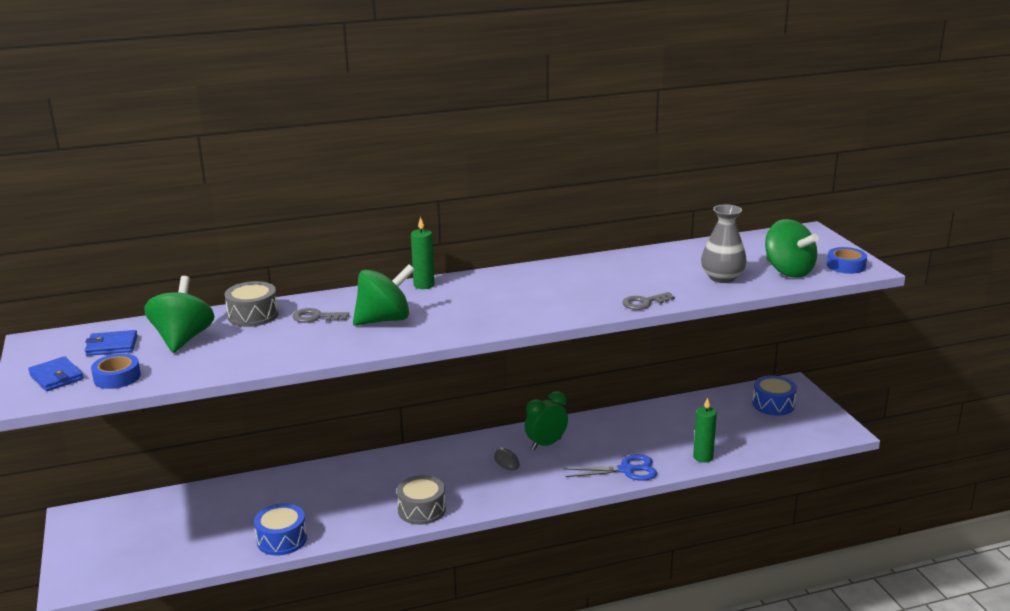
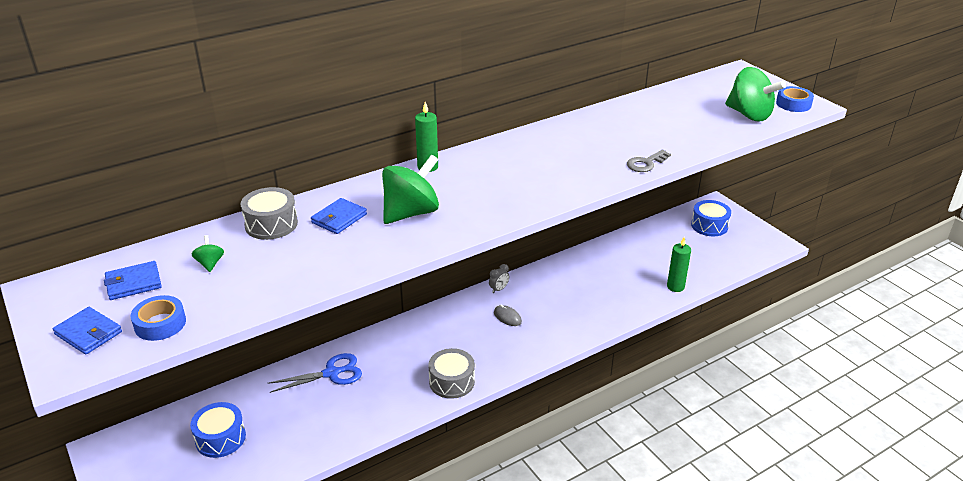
camera: 15 degrees left, 10 degrees up
green spinning top [144,276,215,353] -> green spinning top [192,235,224,272], size x0.43
blue drum [254,503,307,556] -> blue drum moved to [190,402,246,458]
grey key [293,308,349,323] -> blue wallet [311,198,367,234]
green clock [524,391,568,450] -> none
blue scissors [564,454,657,481] -> blue scissors moved to [268,353,362,393]
grey vase [701,204,747,283] -> none
none -> grey clock [489,264,509,293]

